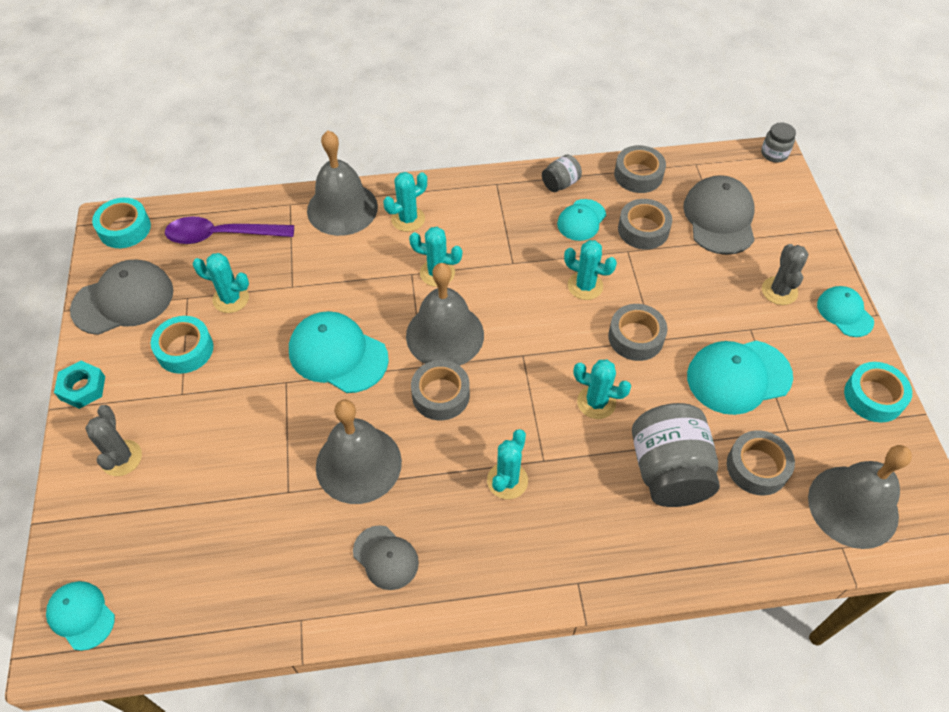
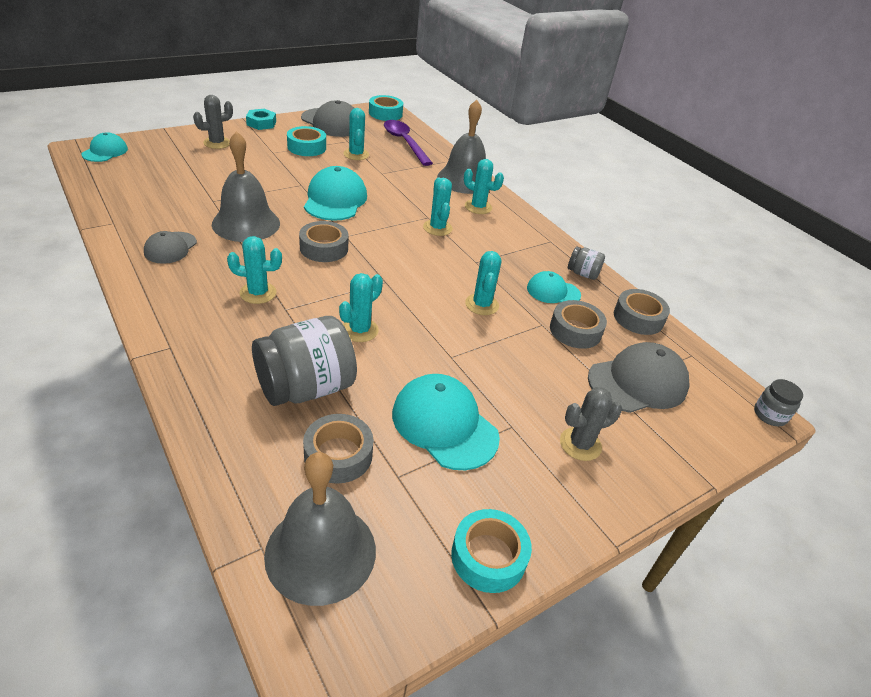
camera: 60 degrees right, 15 degrees down
grey bell [406,263,484,366] -> none
turquoise cactus [573,359,631,419] -> turquoise cactus turned 45 degrees clockwise [339,273,383,342]
grey tape [608,304,667,361] -> none
turquoise cap [817,286,874,337] -> none

